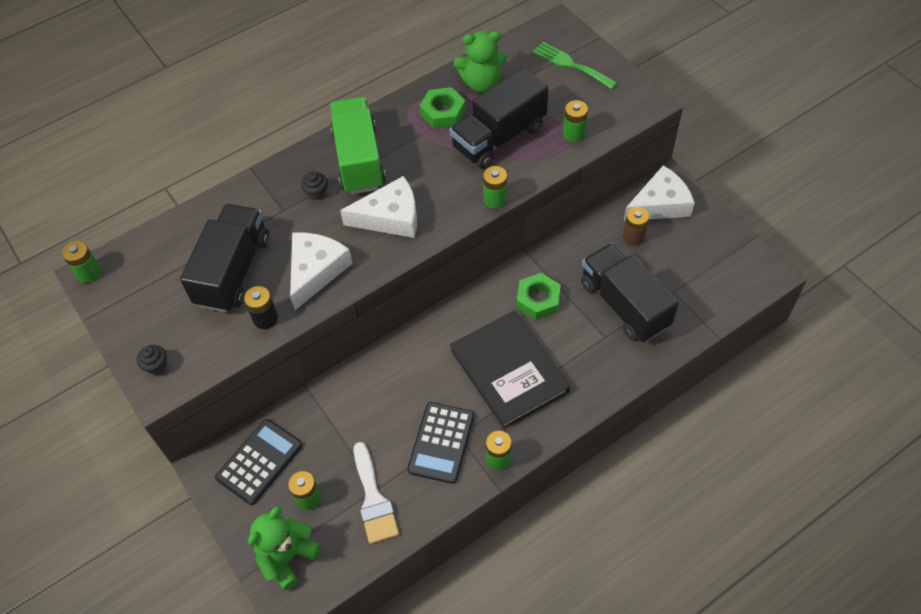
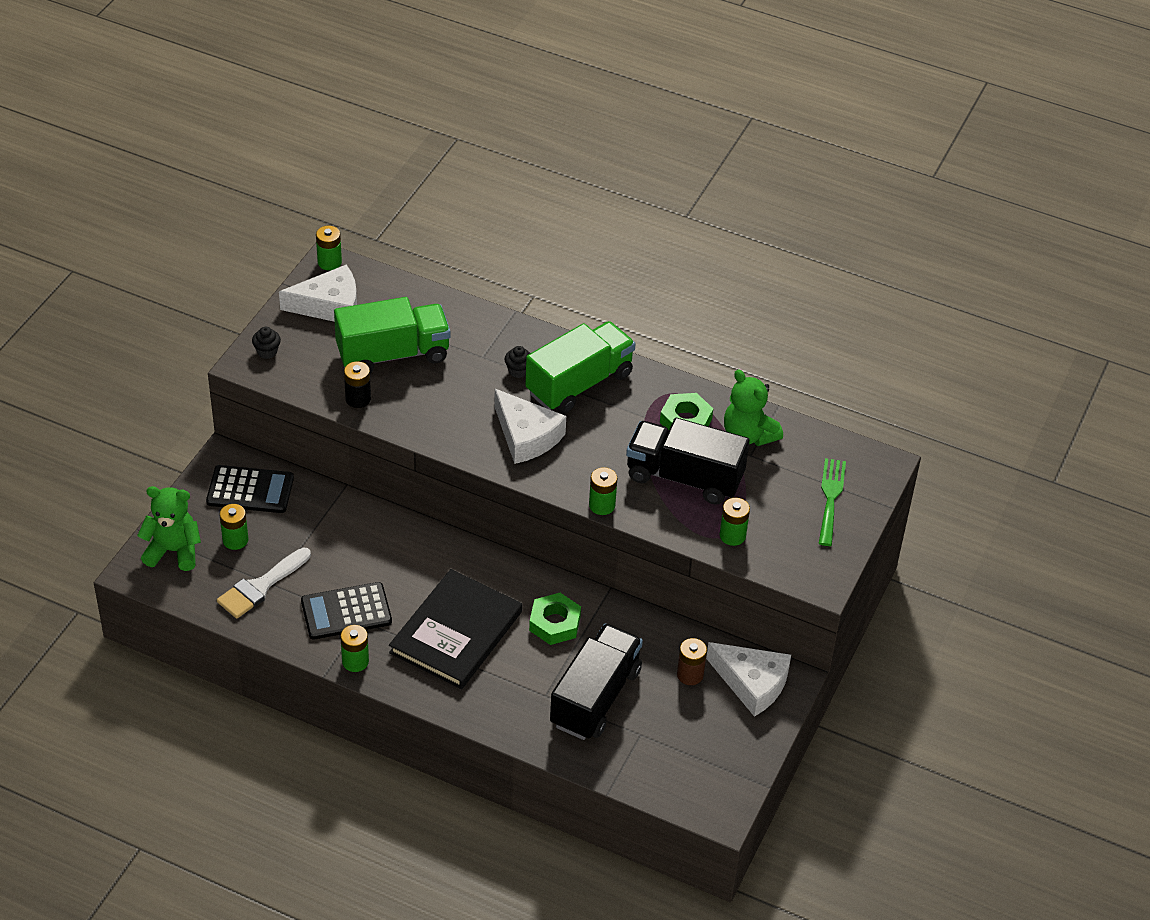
camera: 55 degrees right, 10 degrees down
black truck [180,204,269,312] -> green truck [334,297,451,373]
white cheese [290,233,353,310] -> white cheese moved to [279,265,357,322]

